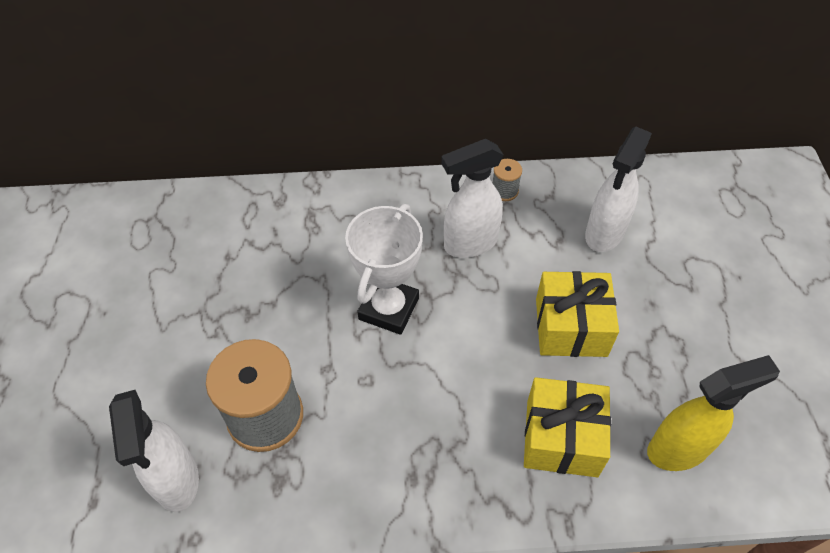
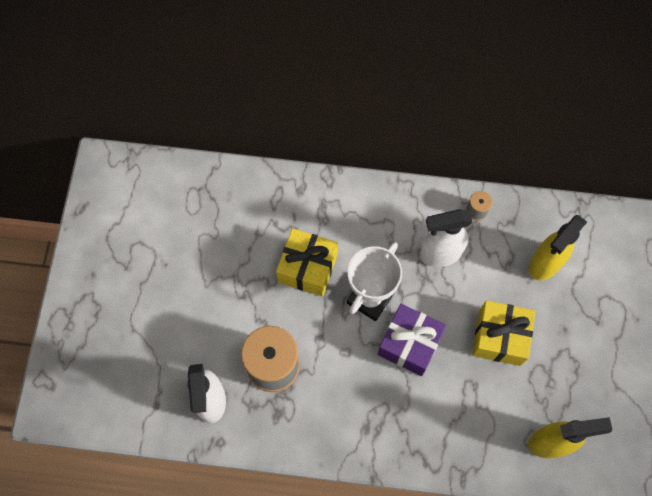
camera: 10 degrees right, 15 degrees up
yellow gift [524,377,611,477] -> yellow gift moved to [276,228,338,297]
white spray bottle [585,127,652,252] -> yellow spray bottle [529,215,587,280]
none -> purple gift [378,304,446,376]

